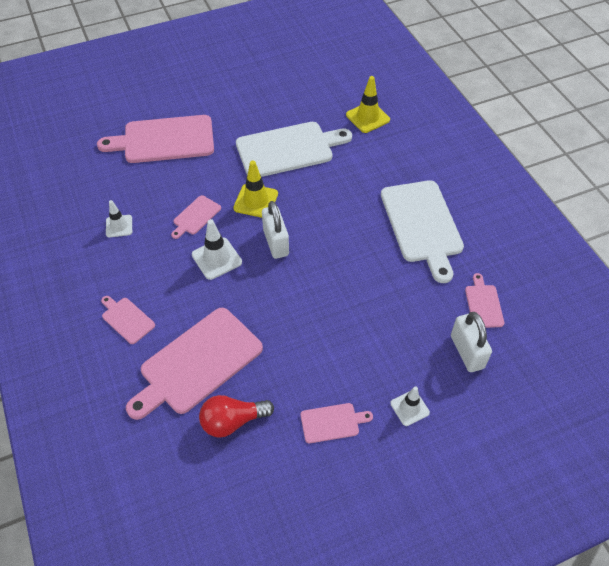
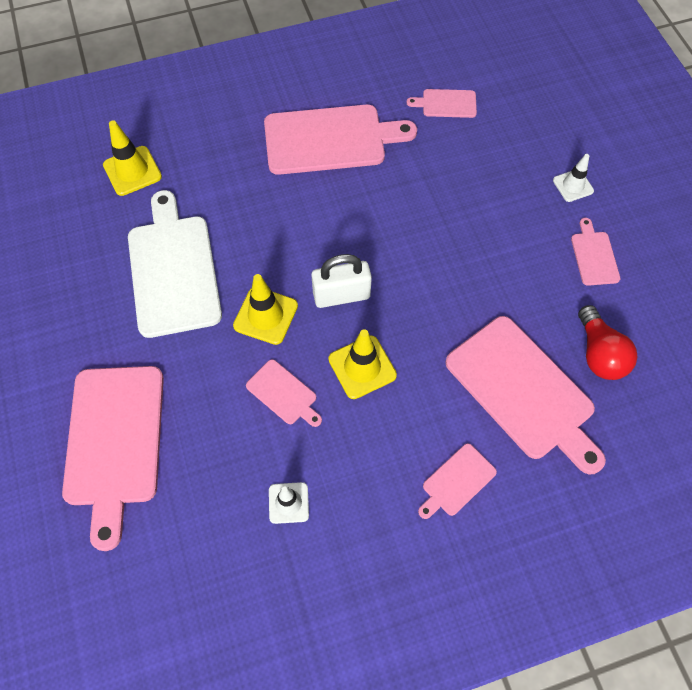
camera: 85 degrees left, 10 degrees up
white traffic cone [192,219,242,280] -> yellow traffic cone [329,329,397,399]
white cutting board [381,180,464,283] -> pink cutting board [264,104,417,175]
white padlock [451,312,492,372] -> none

